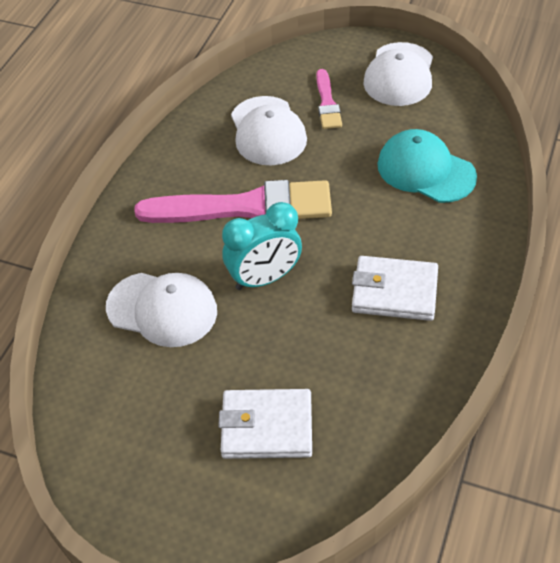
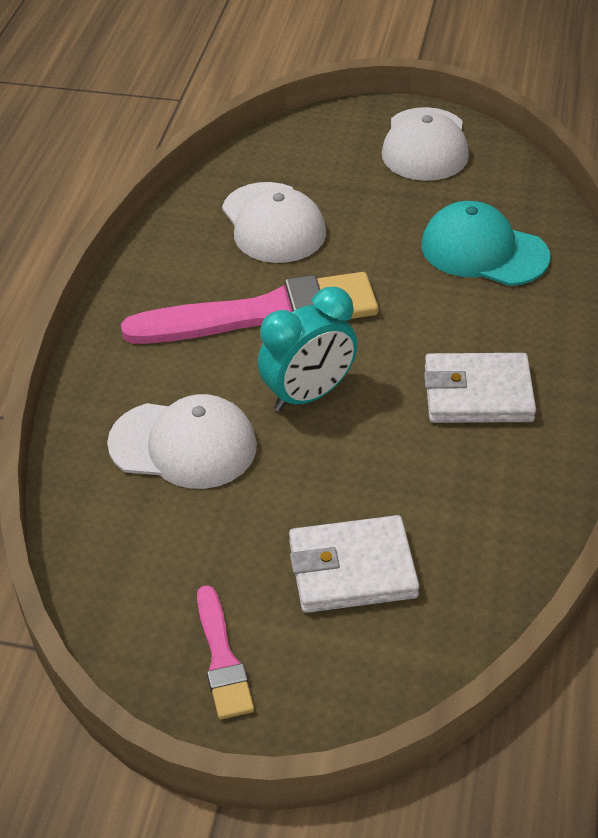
camera: 10 degrees left, 5 degrees down
pink brush [316,69,342,129] -> pink brush moved to [197,585,254,720]

